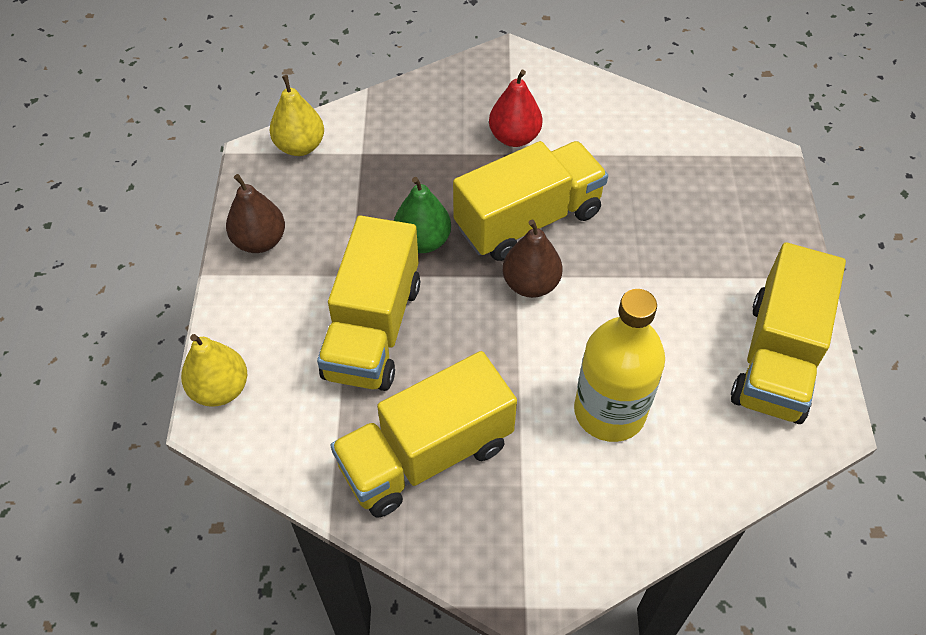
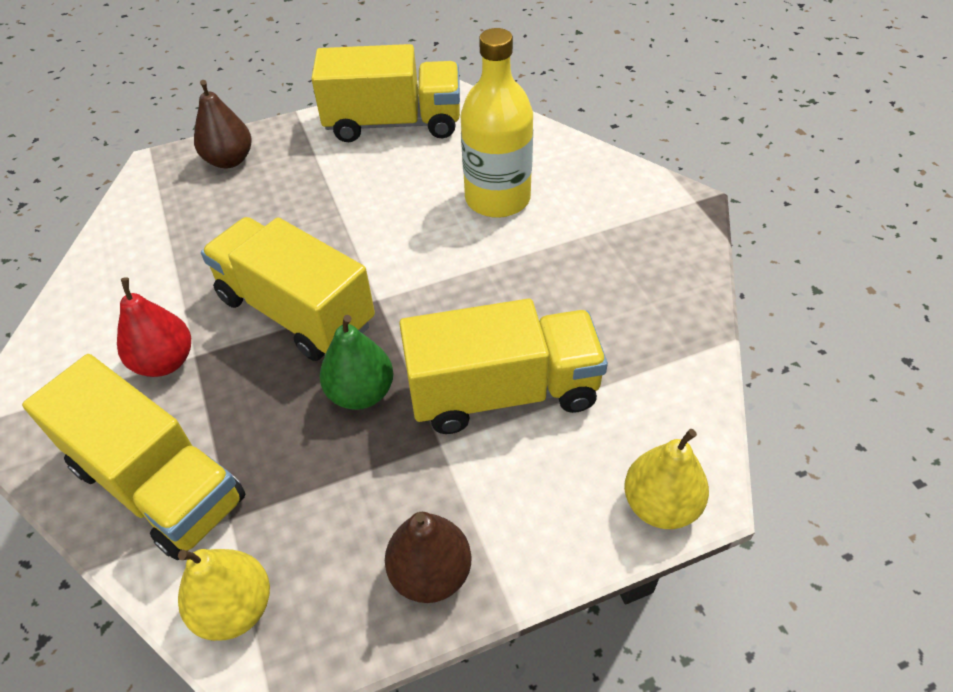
camera: 110 degrees left, 5 degrees down
yellow truck [330,351,517,518] -> yellow truck moved to [22,354,246,560]
brown pear [503,219,562,298] -> brown pear moved to [194,80,252,168]

